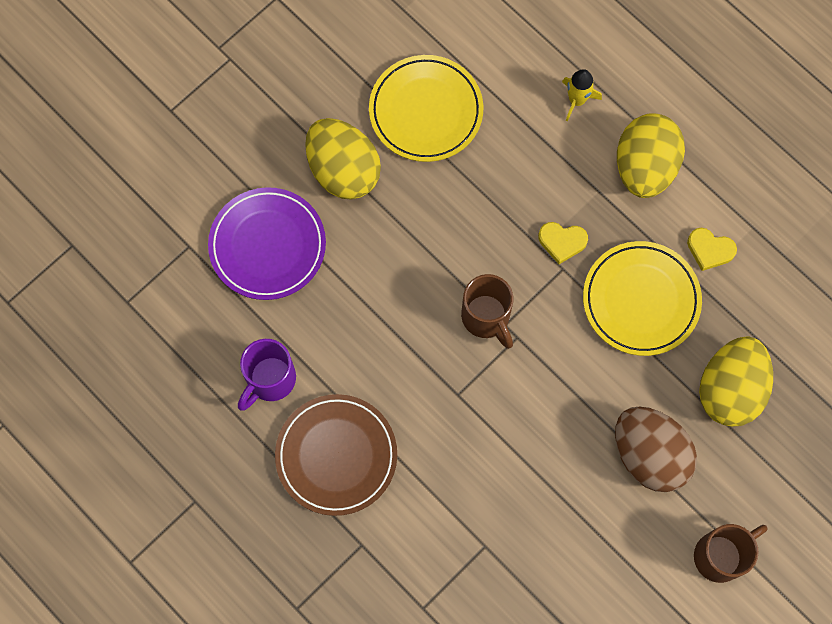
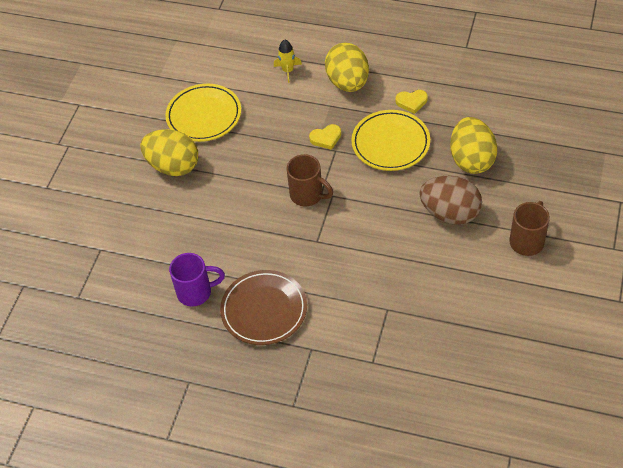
camera: 25 degrees left, 20 degrees down
purple plate [208,187,326,300] -> none
purple mug [238,339,296,411] -> purple mug turned 105 degrees counterclockwise [169,253,225,306]

